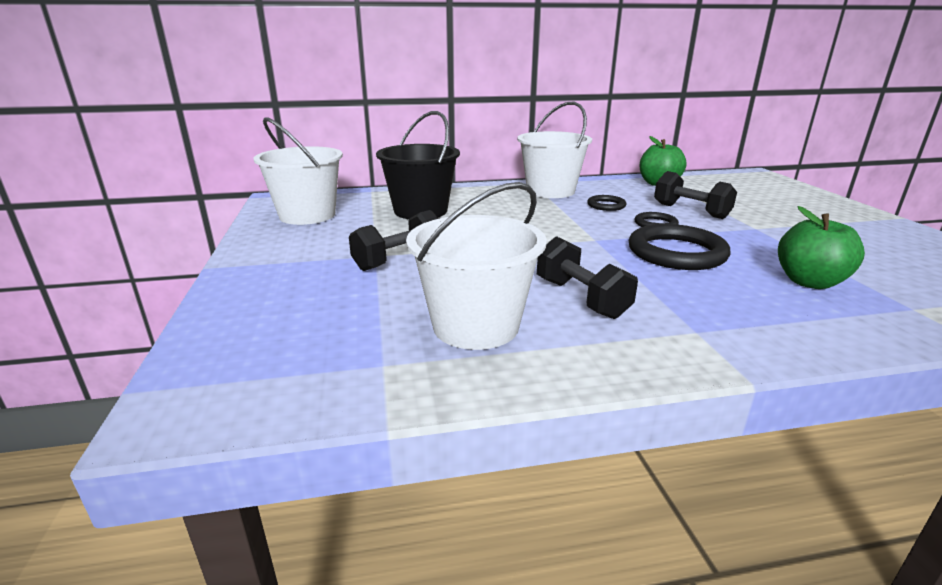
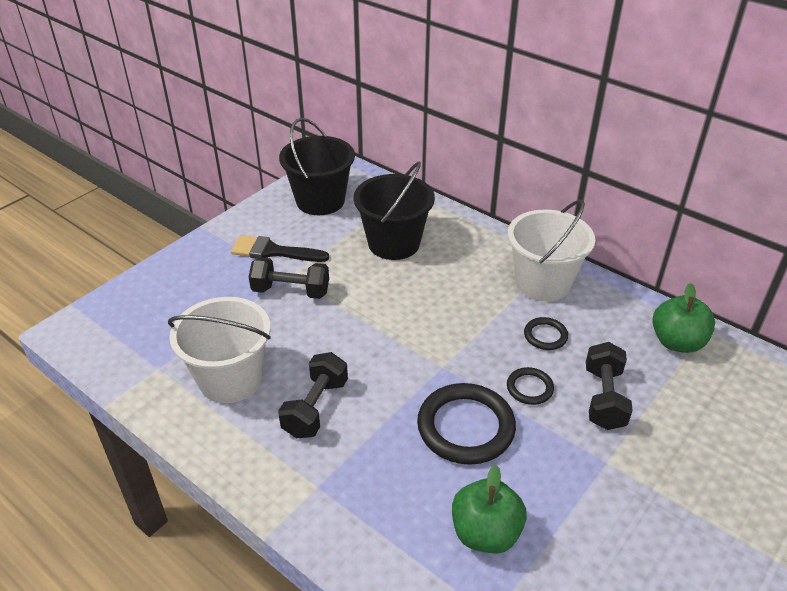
camera: 50 degrees right, 15 degrees up
white bucket [253,118,343,225] -> black bucket [279,118,355,215]
none -> black brush [231,235,329,262]

